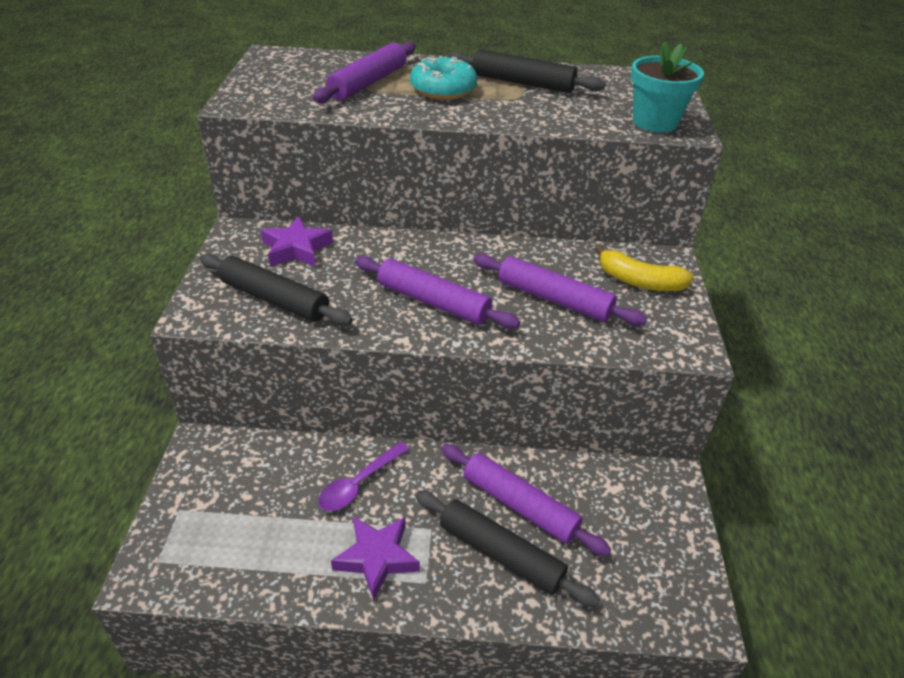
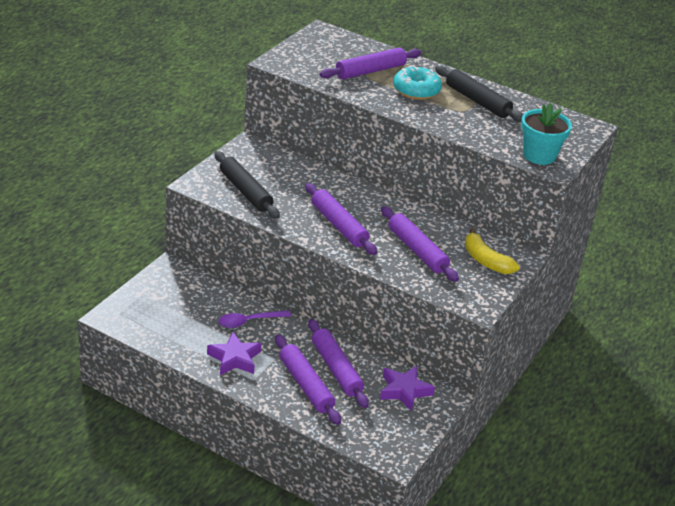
camera: 25 degrees right, 5 degrees down
purple star [261,216,333,267] -> purple star moved to [380,366,435,412]
black rolling pin [415,490,600,607] -> purple rolling pin [275,334,341,425]

